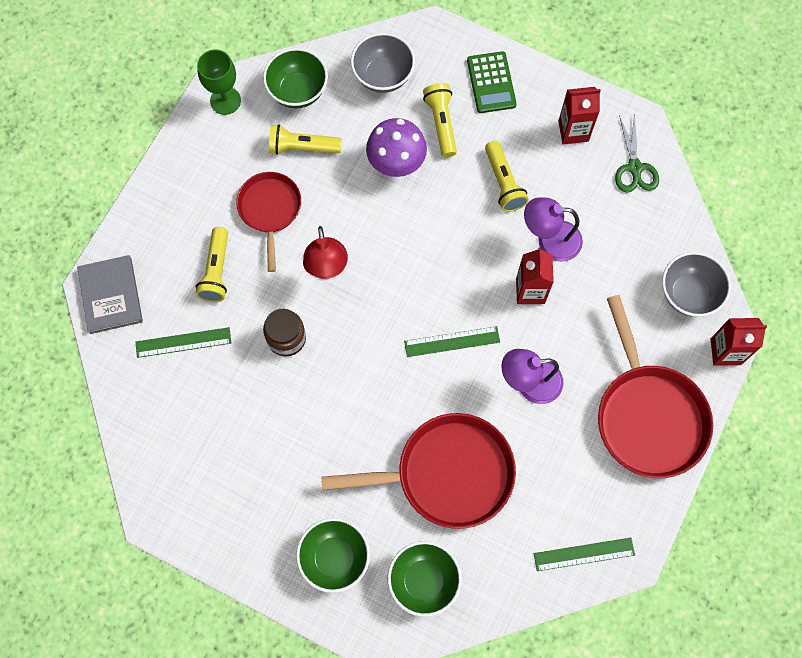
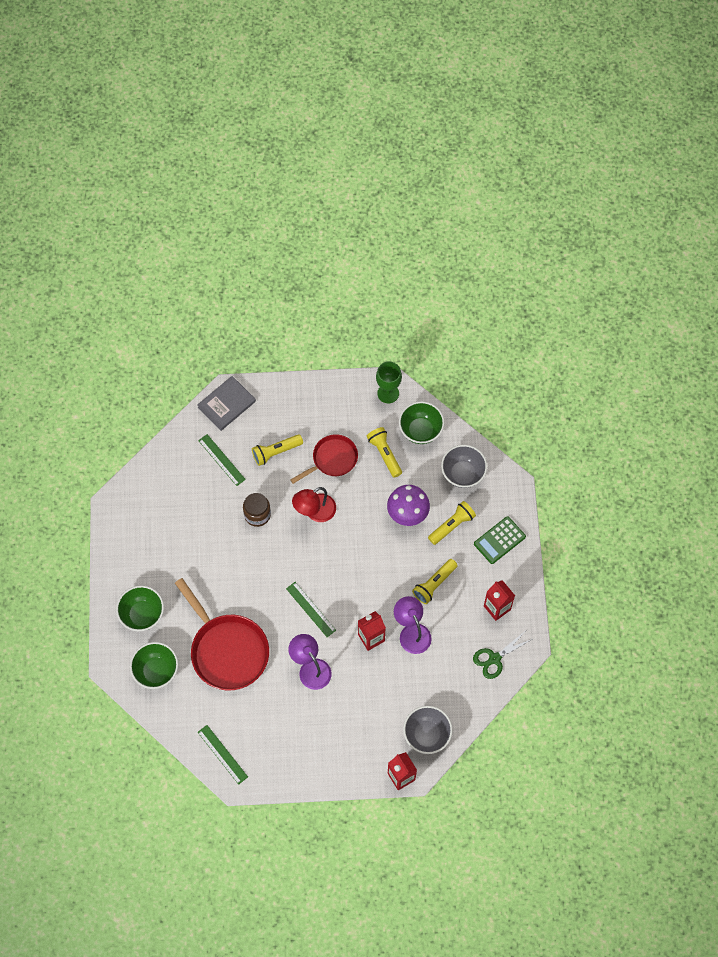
camera: 60 degrees right, 5 degrees down
red pan [598,295,713,478] -> none

